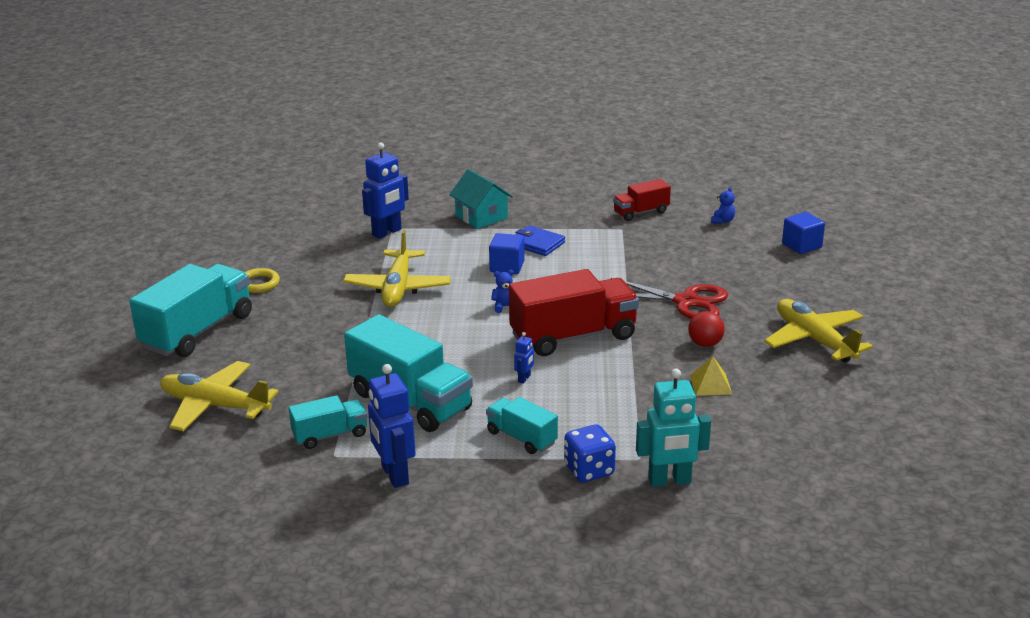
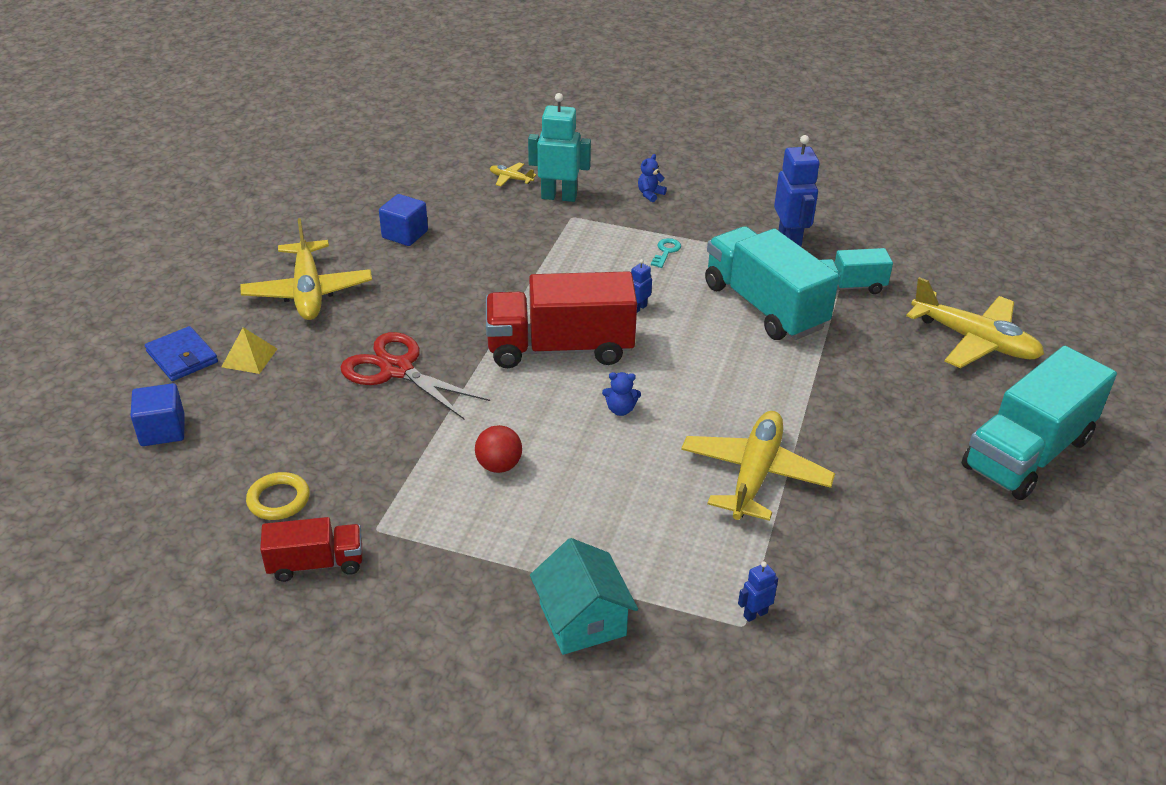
camera: 165 degrees left, 10 degrees up
yellow ring [245,268,280,293] -> yellow ring moved to [246,472,310,520]
blue robot [362,142,409,239] -> blue robot [738,561,778,622], size x0.46
turquoise truck [486,397,558,454] -> turquoise key [651,238,681,268]
blue cube [489,233,524,274] -> blue cube moved to [379,194,428,246]
blue wallet [515,225,565,256] -> blue wallet moved to [145,326,218,381]
blue dice [564,424,616,482] -> none
red ball [688,311,725,347] -> red ball moved to [475,425,522,473]
yellow pyramid [690,356,732,396] -> yellow pyramid moved to [222,327,277,374]
blue teddy bear [711,187,735,224] -> blue teddy bear moved to [638,154,667,202]
none -> yellow plane [490,163,537,186]

